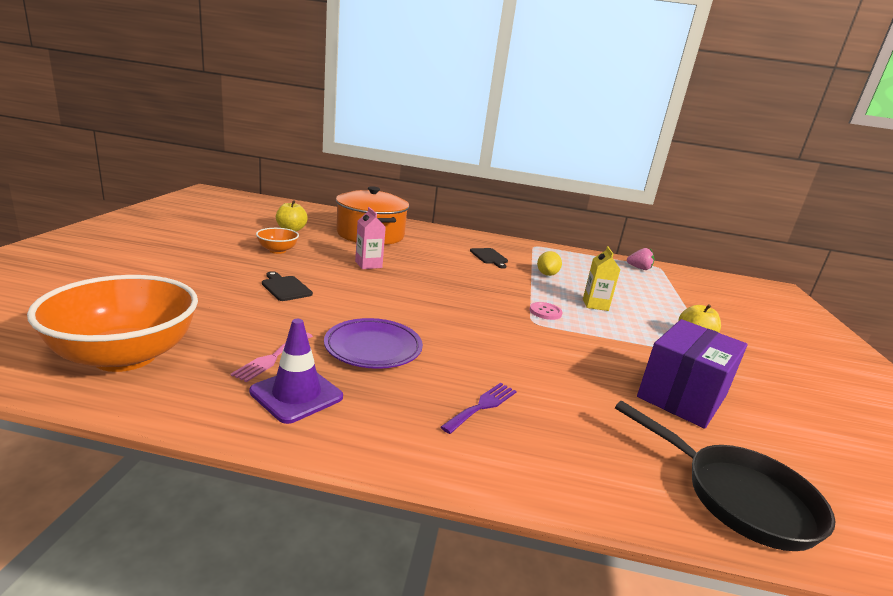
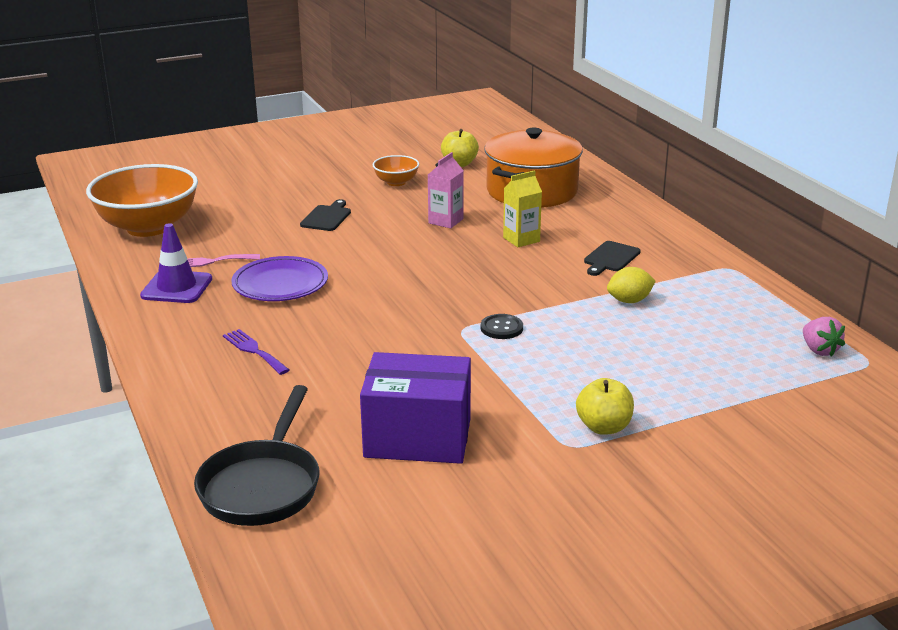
camera: 60 degrees right, 5 degrees up
purple fork [441,383,517,434] -> purple fork turned 135 degrees counterclockwise [223,329,290,375]
pink button [530,302,562,320] -> black button [481,314,523,339]
yellow carton [583,246,621,311] -> yellow carton moved to [503,170,542,247]

